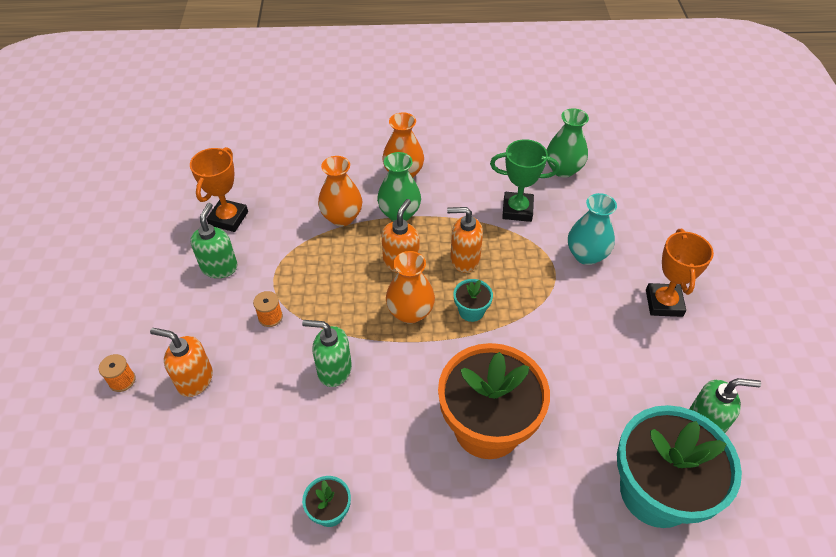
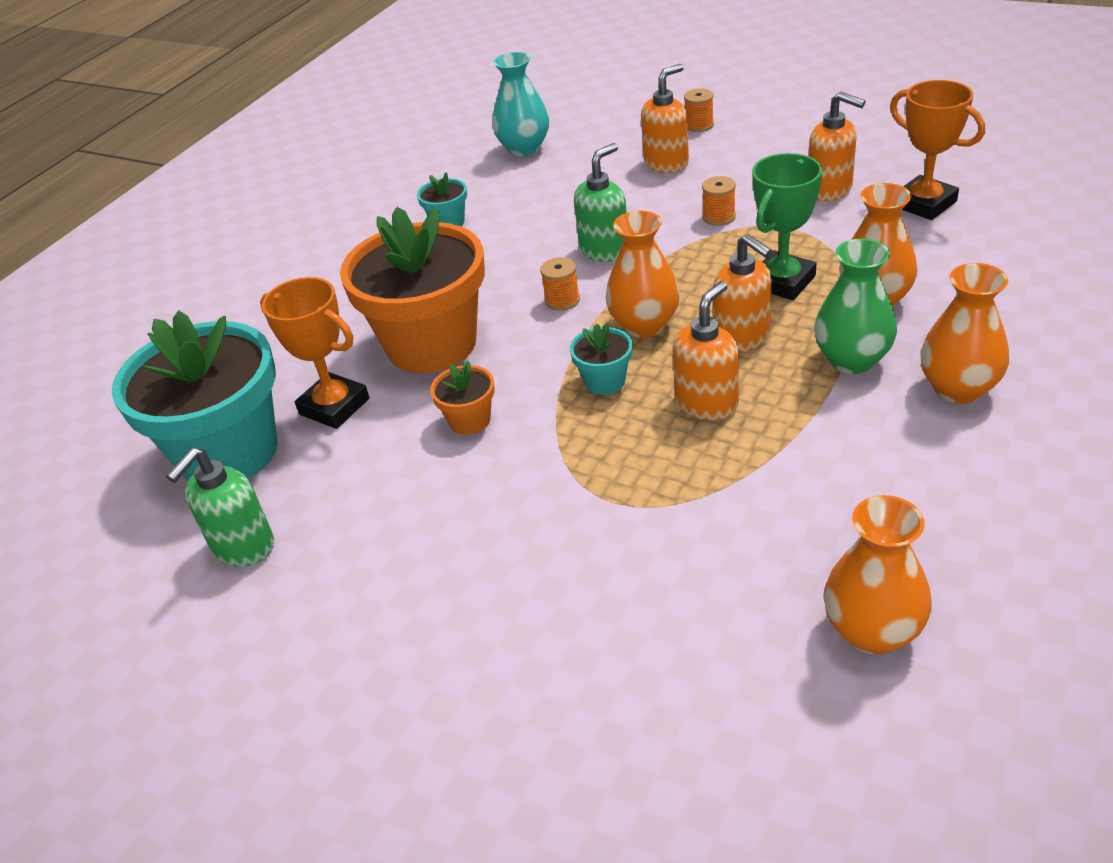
camera: 125 degrees right, 10 degrees down
green soap dispenser [190,203,238,278] -> orange soap dispenser [809,92,866,201]
green trophy [490,139,559,222] -> green trophy moved to [752,153,822,300]
green vase [547,108,589,178] -> orange vase [823,495,931,655]
turquoise vase [568,193,617,265] -> turquoise vase moved to [492,52,549,156]
orange trophy [646,229,714,317] -> orange trophy moved to [260,277,369,429]
none -> orange flower pot [430,361,495,435]
none -> orange spool [540,257,580,311]

